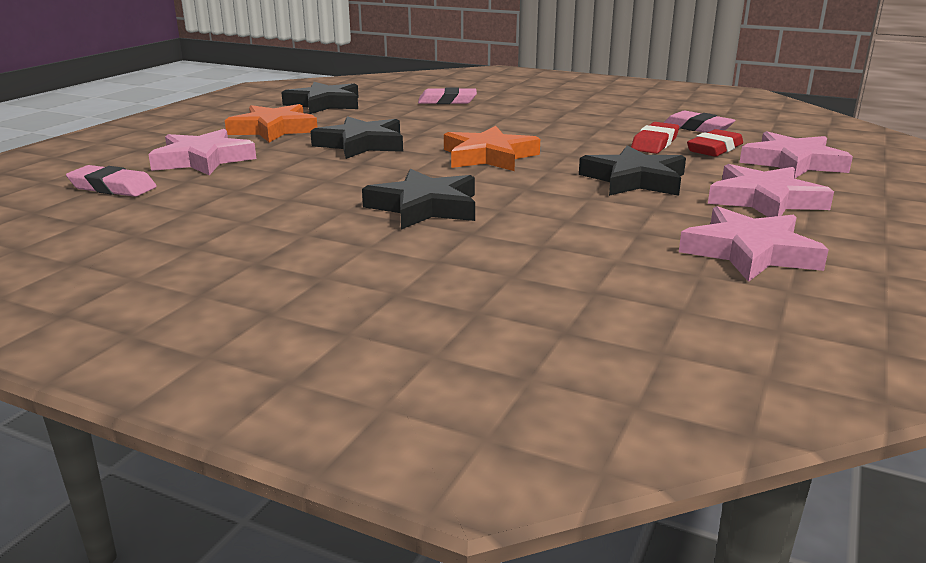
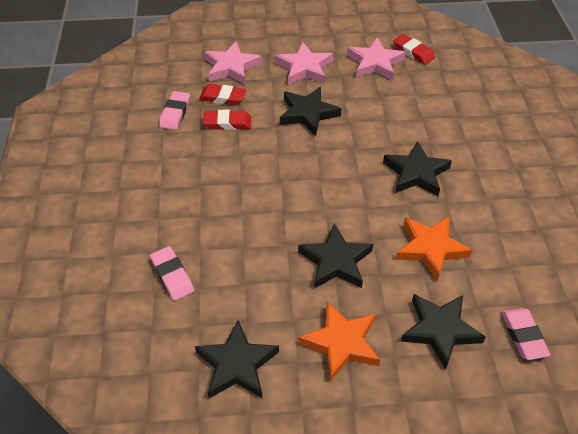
camera: 120 degrees left, 25 degrees up
pink star [148,129,256,175] -> black star [401,294,486,370]
orange star [444,126,540,171] -> orange star moved to [395,216,472,281]
none -> red eraser [393,34,435,65]

